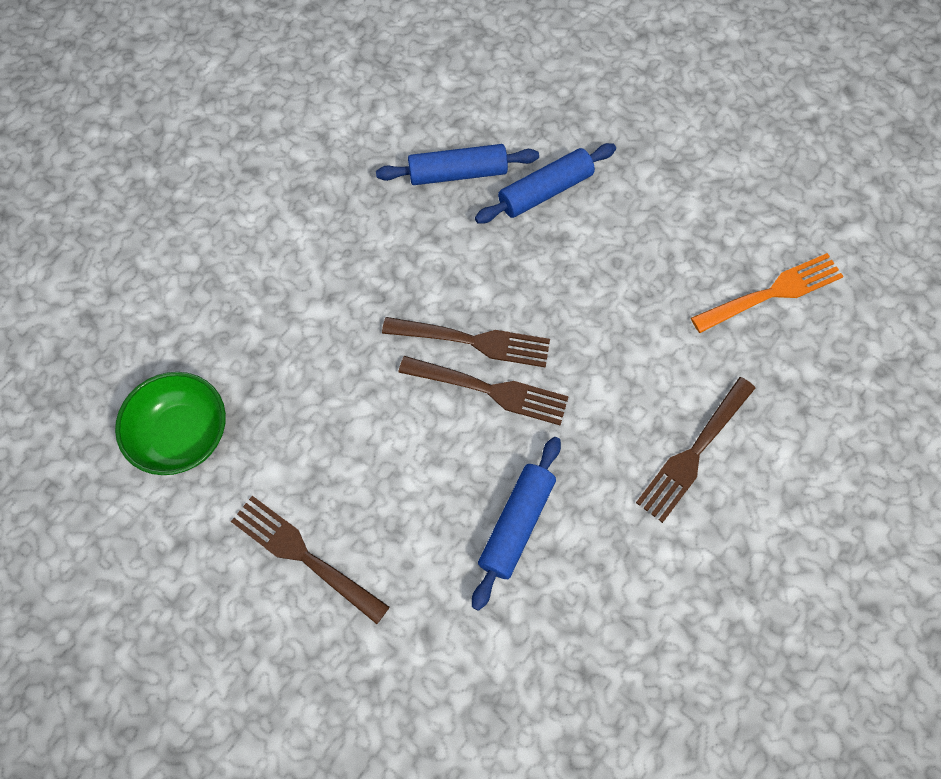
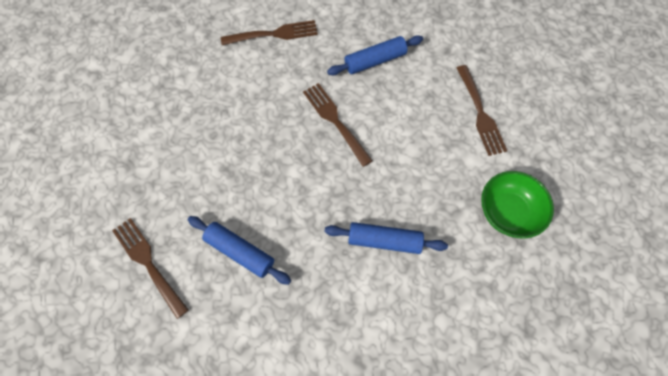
camera: 140 degrees left, 0 degrees up
brown fork [382,317,550,368] -> brown fork moved to [112,218,188,319]
blue rolling pin [475,143,616,223] -> blue rolling pin moved to [324,222,448,254]
orange fork [691,253,844,333] -> none

